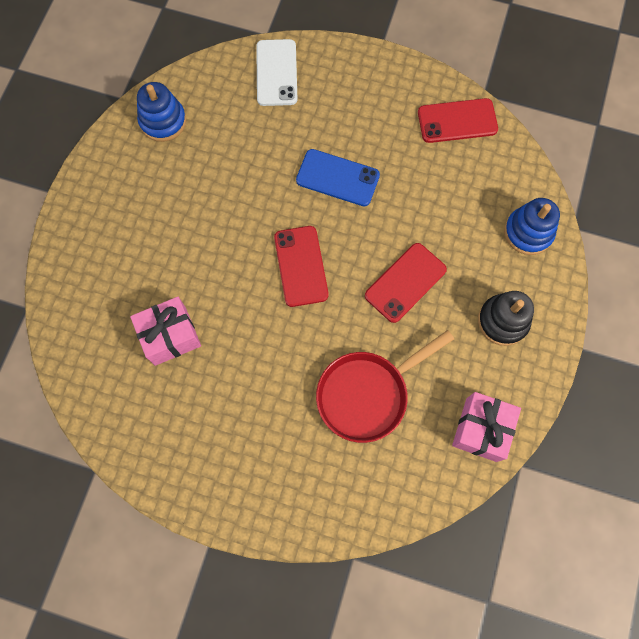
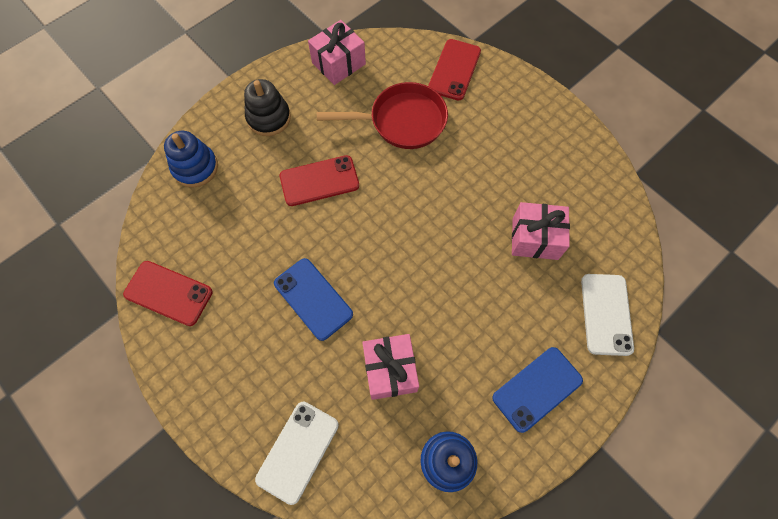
camera: 150 degrees left, 5 degrees down
red phone [274,226,329,307] -> red phone moved to [428,39,481,101]
none -> pink gift [362,334,419,400]
none -> blue phone [492,347,583,433]
none -> white phone [581,274,634,356]

